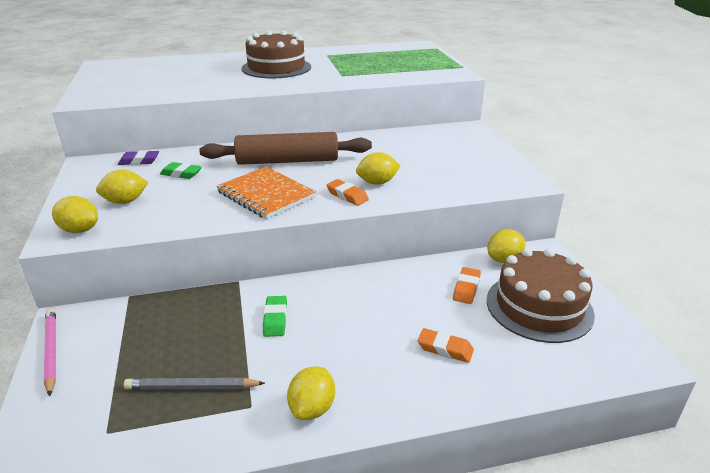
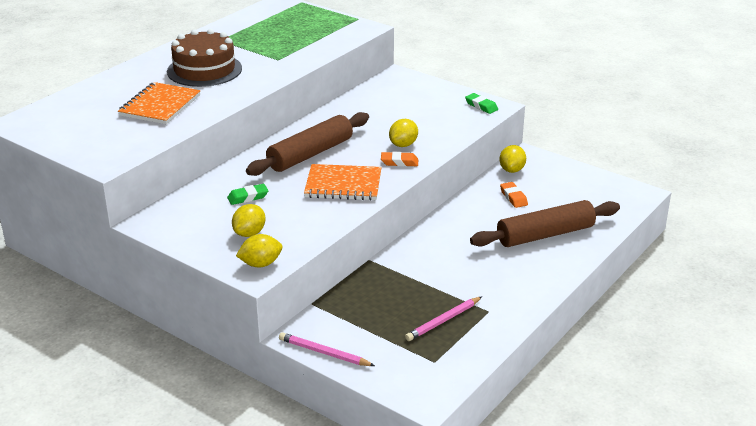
camera: 40 degrees left, 0 degrees up
purple eraser [118,150,159,165] -> none
grey pencil [124,378,265,390] -> pink pencil [405,297,482,341]
green eraser [263,296,287,337] -> green eraser moved to [465,93,498,114]
yellow lemon [287,366,335,420] -> none
orange eraser [418,328,474,363] -> brown rolling pin [470,200,620,247]
brown cake [487,248,595,343] -> none
none -> orange notebook [118,82,201,124]

